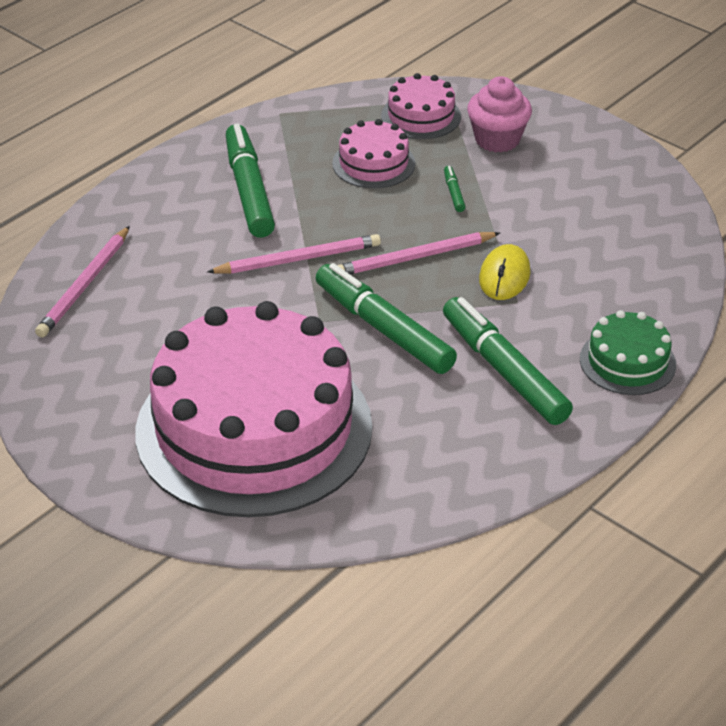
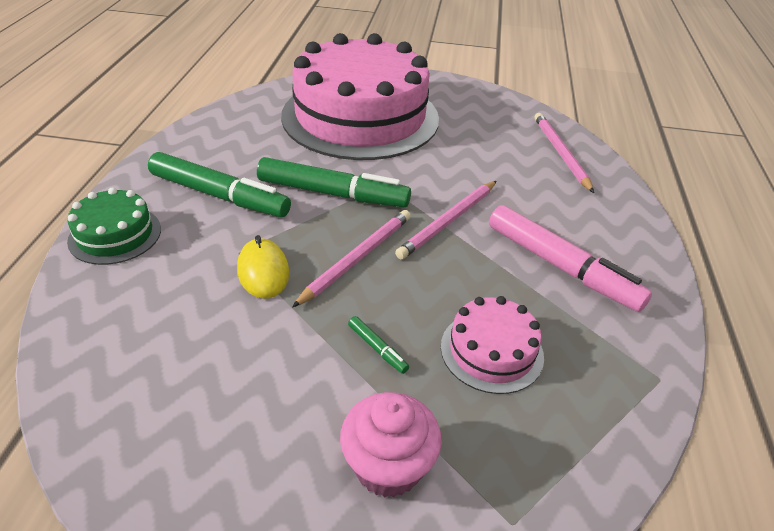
camera: 145 degrees right, 0 degrees up
green marker [226,123,275,238] -> pink marker [489,205,652,312]
pink cake [381,73,461,139] -> none

